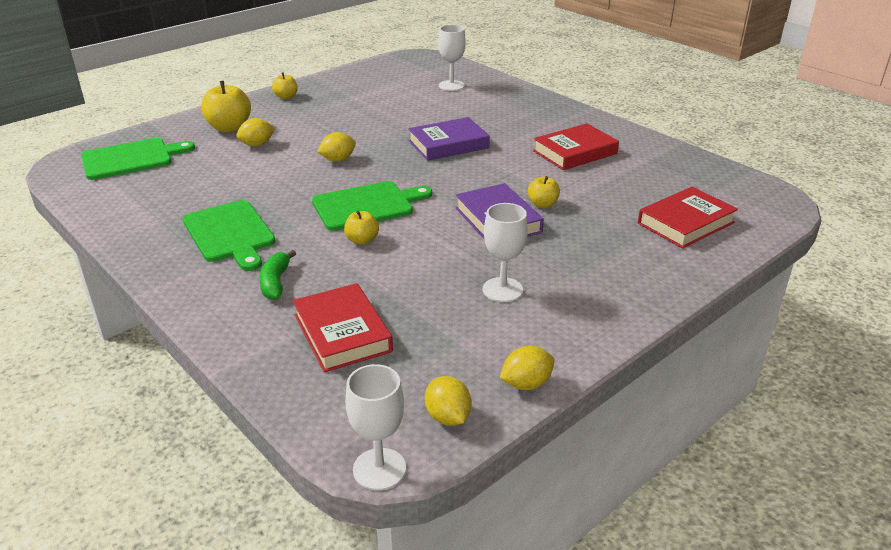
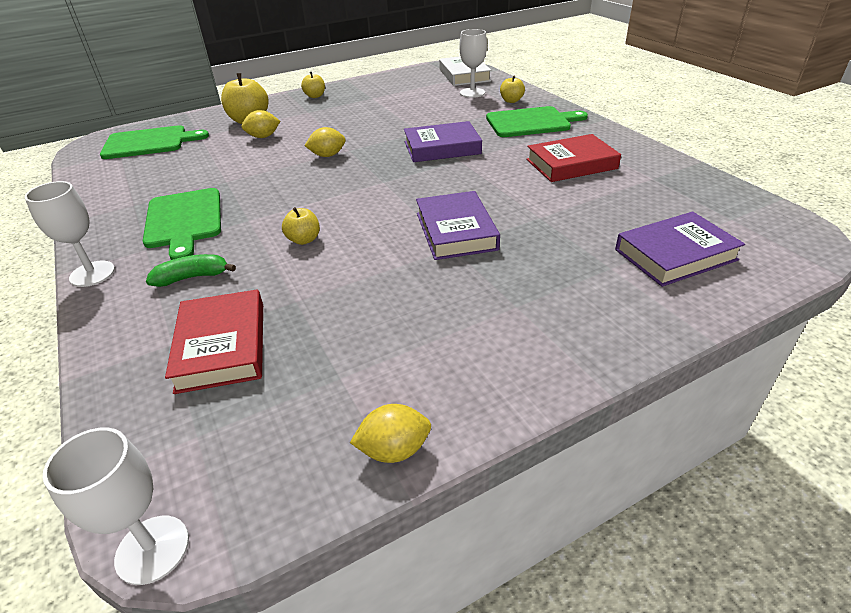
camera: 15 degrees right, 5 degrees up
green banana [259,250,296,300] -> green banana turned 60 degrees clockwise [146,254,236,287]
green cutting board [312,181,432,231] -> green cutting board moved to [486,106,588,137]
yellow lemon [425,376,472,426] -> none
white goblet [483,203,528,302] -> white goblet moved to [25,181,115,287]
yellow apple [528,176,560,208] -> yellow apple moved to [500,76,525,103]
red book [638,187,738,248] -> purple book [615,212,745,287]
none -> white book [439,56,491,86]

